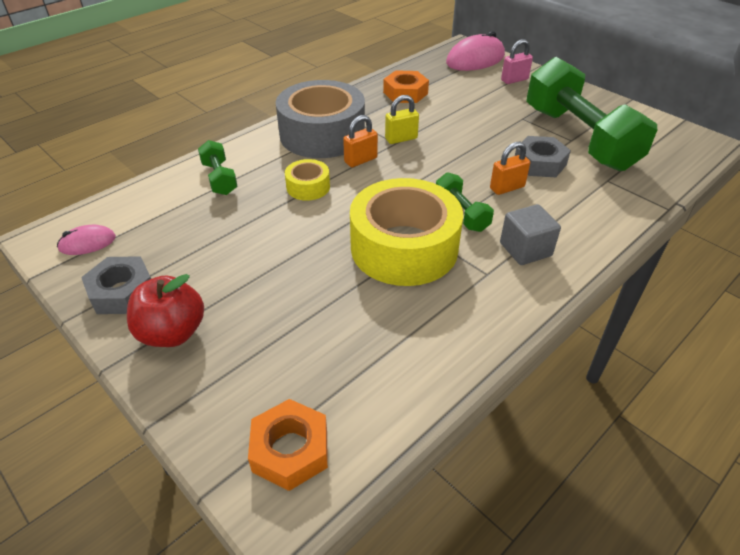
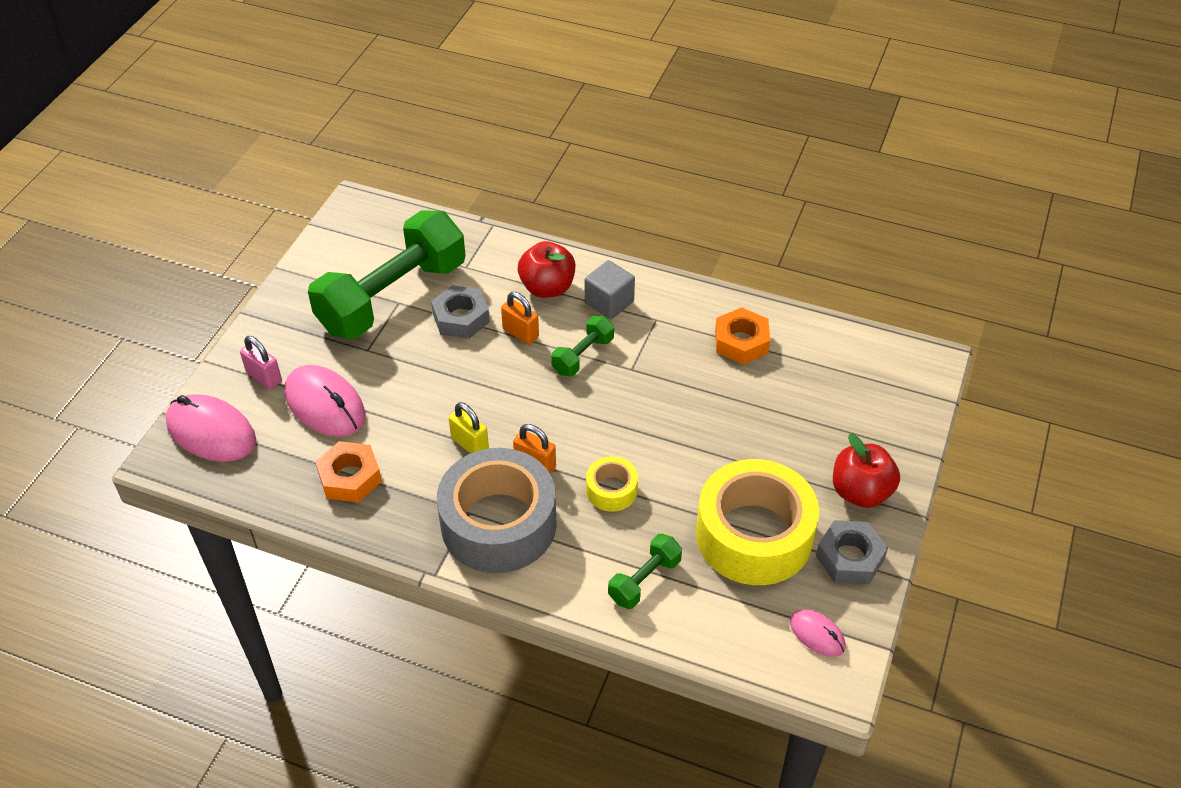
camera: 115 degrees left, 5 degrees up
orange nut [248,399,328,491] -> orange nut moved to [715,307,770,364]
yellow tape [350,178,463,286] -> yellow tape moved to [696,459,819,585]
none -> pink mouse [285,365,365,437]
none -> red apple [518,241,576,298]

